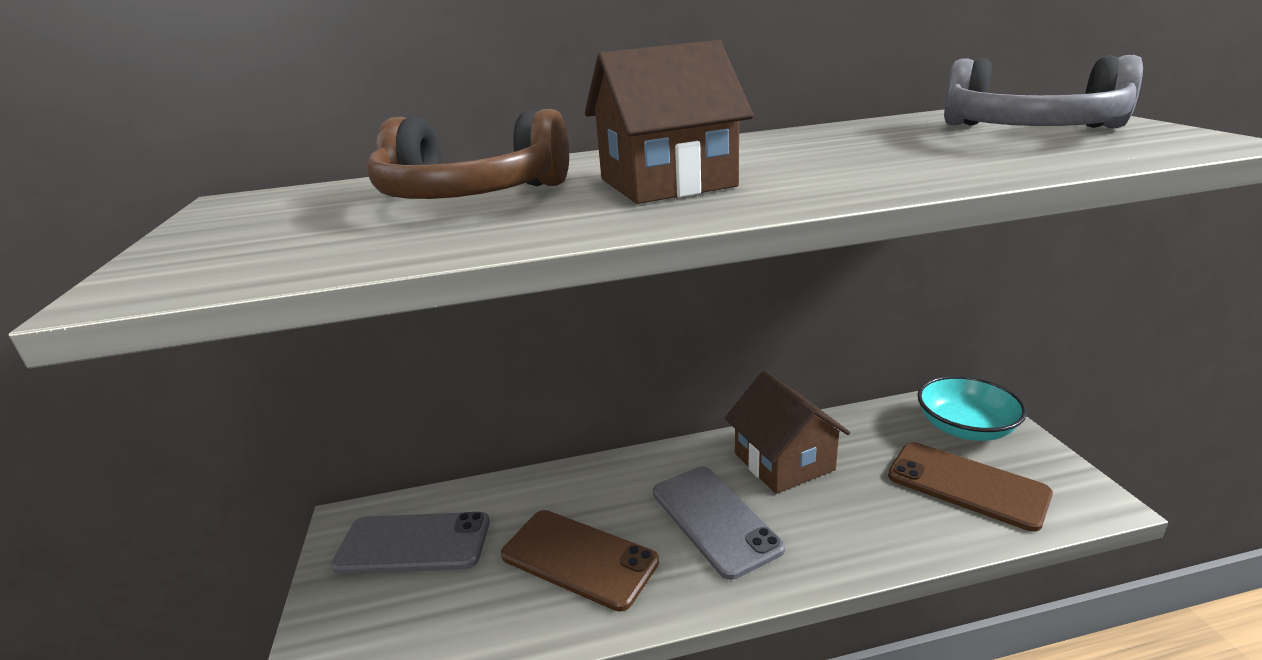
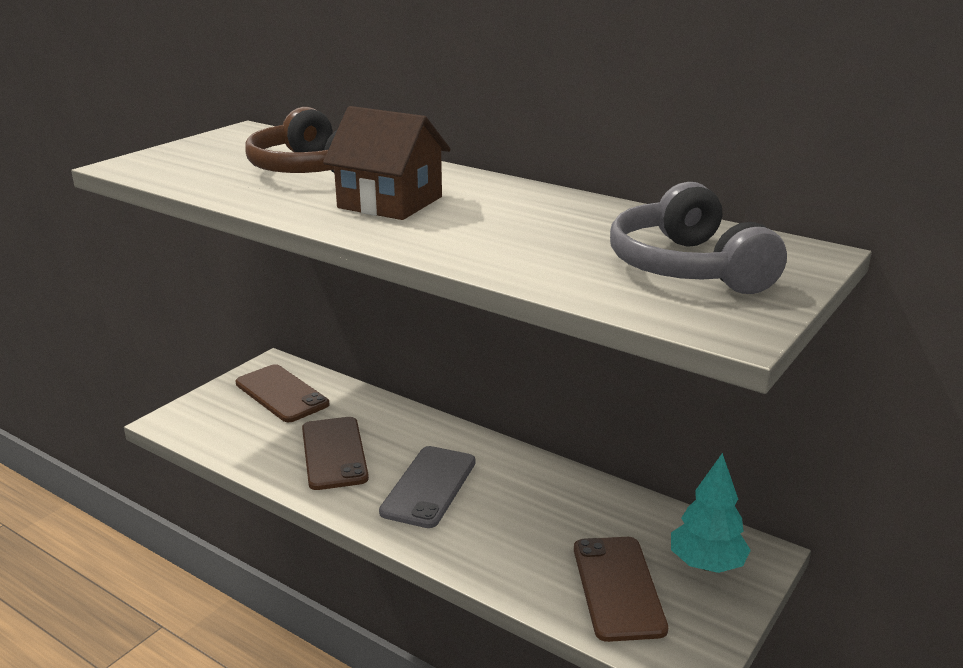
camera: 45 degrees right, 0 degrees up
grey phone [331,512,490,574] -> brown phone [236,364,329,422]
brown house [725,371,850,494] -> none
turquoise bowl [917,375,1027,441] -> turquoise tree [671,453,751,573]

